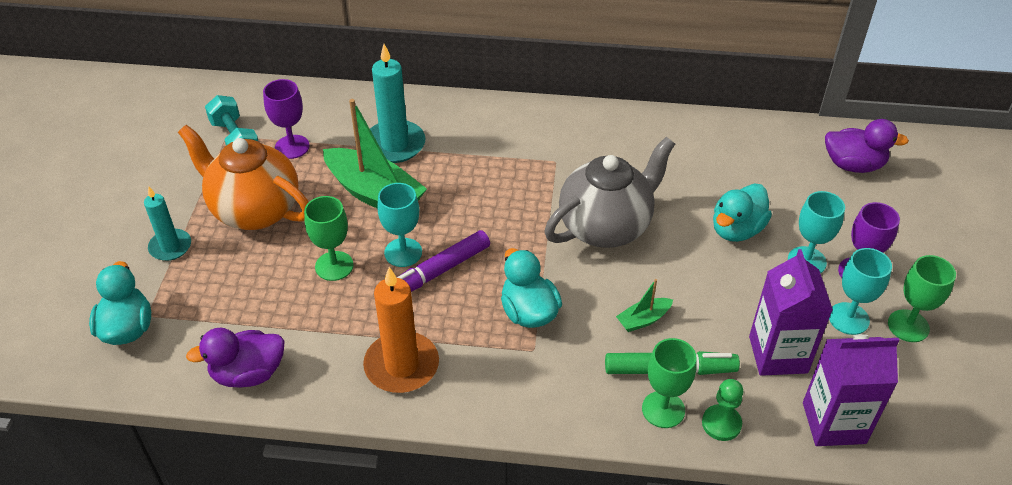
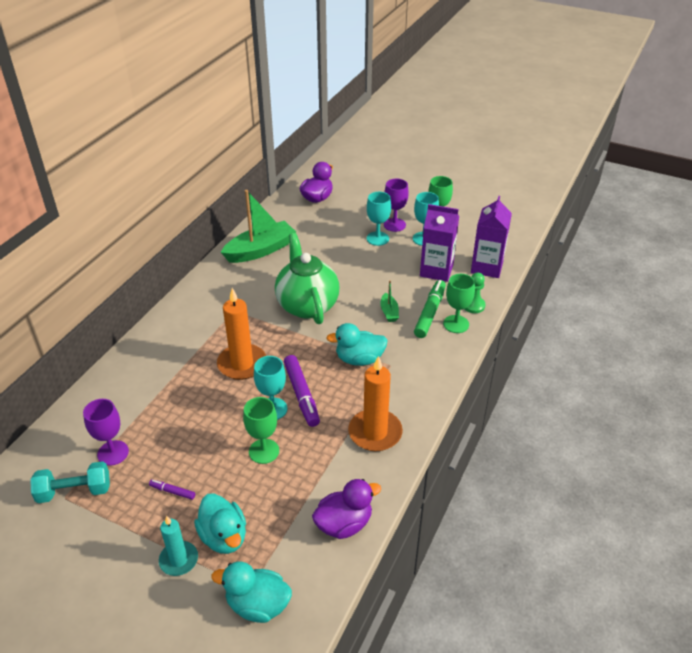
camera: 70 degrees left, 5 degrees down
orange teapot [178,125,309,230] -> purple marker [149,479,195,500]
purple duck [186,328,285,388] -> purple duck turned 120 degrees counterclockwise [312,479,381,539]
green boat [323,99,427,208] -> green boat moved to [221,190,296,263]
turquoise candle [370,44,425,163] -> none
grey teapot [545,137,675,248] -> green teapot [275,233,339,324]
turquoise duck [713,184,772,242] -> turquoise duck moved to [194,493,246,554]
none -> orange candle [217,288,266,380]

